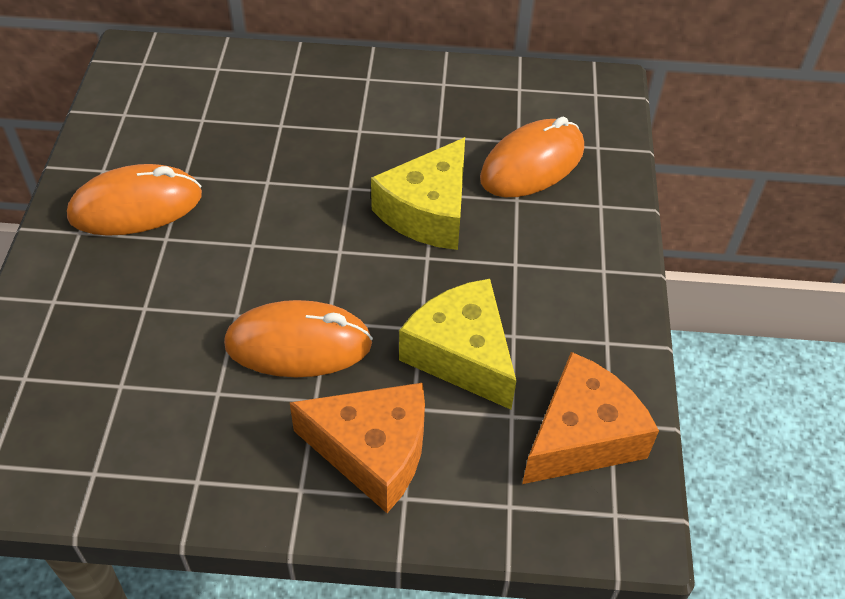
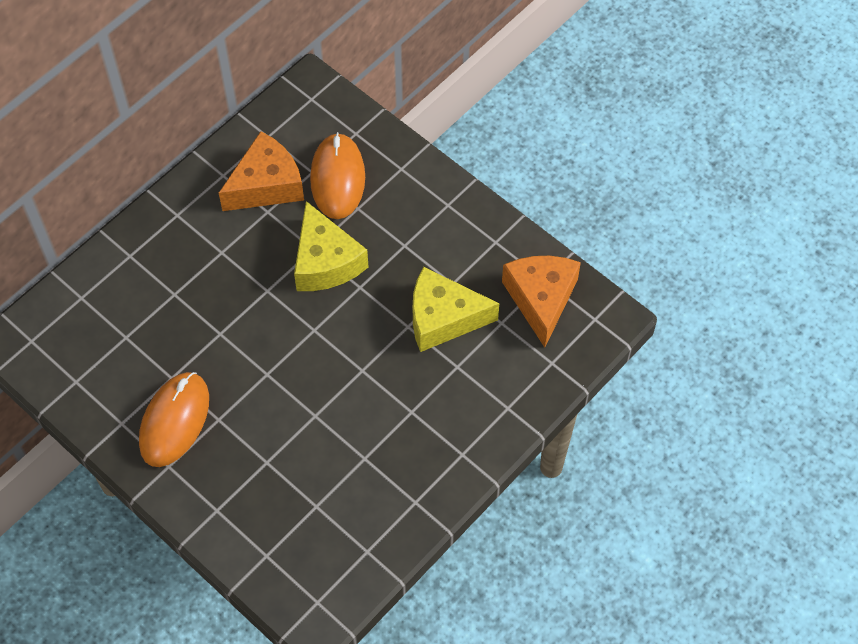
camera: 50 degrees left, 10 degrees up
orange mouse [224,300,373,377] -> none
orange cheese [289,383,425,513] -> orange cheese moved to [219,131,304,211]

